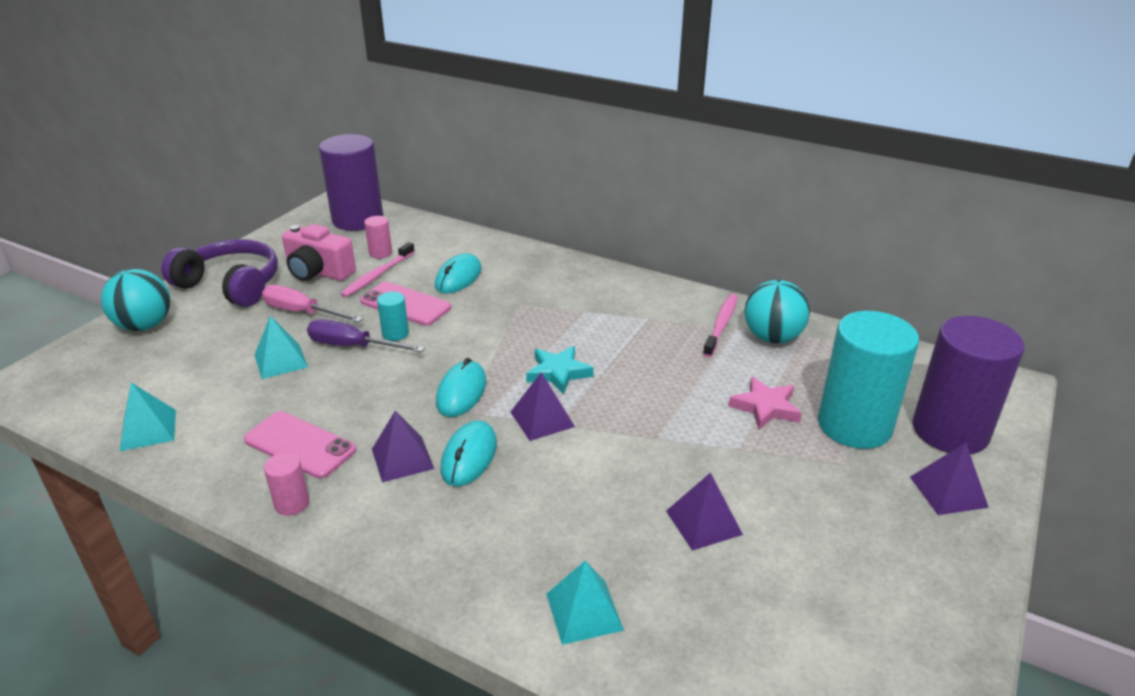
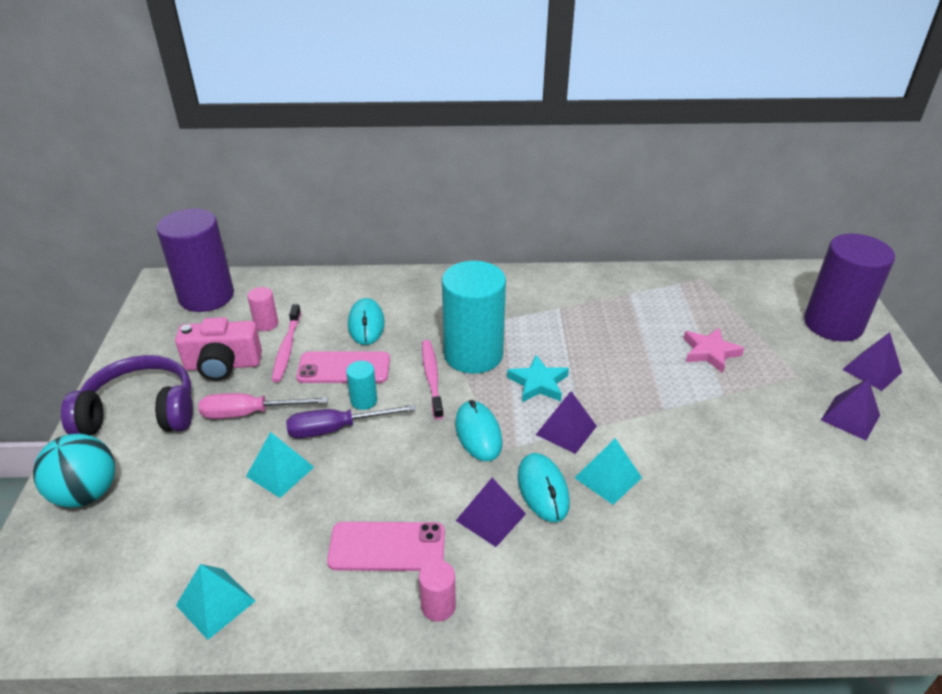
camera: 30 degrees left, 5 degrees up
turquoise pyramid [546,561,624,645] -> turquoise pyramid moved to [575,438,642,505]
purple pyramid [666,472,743,551] -> purple pyramid moved to [821,378,880,440]
pink toothbrush [703,294,737,357] -> pink toothbrush moved to [422,340,444,420]
turquoise ball [744,280,810,343] -> none
turquoise cylinder [818,311,919,449] -> turquoise cylinder moved to [442,261,506,374]

